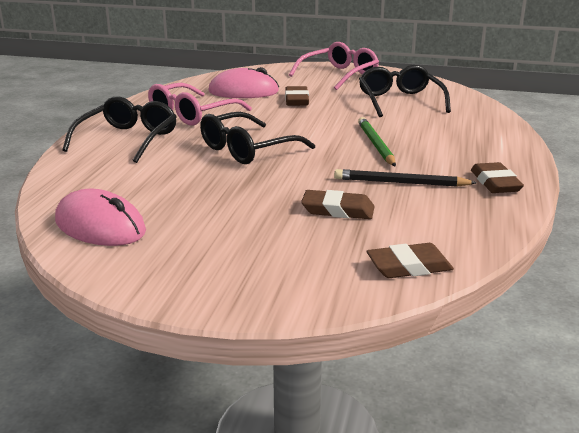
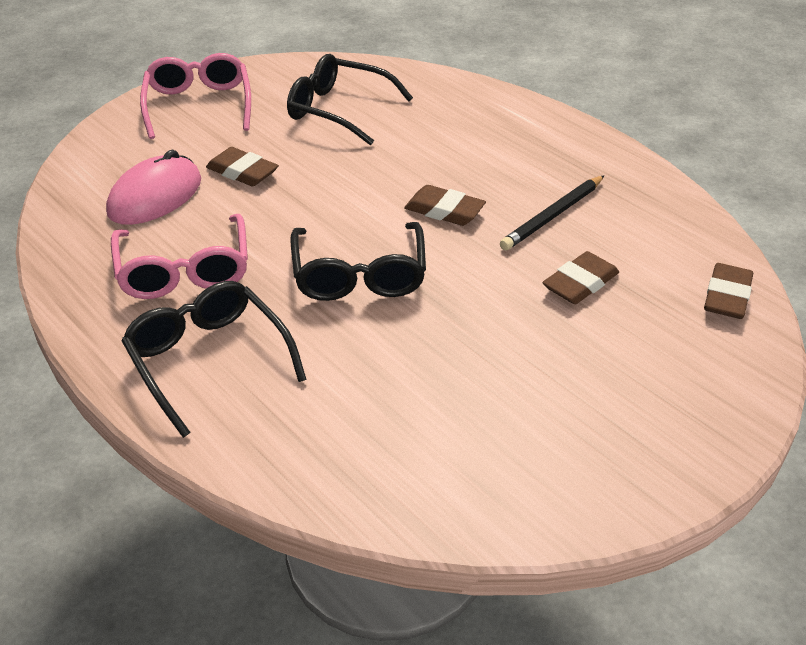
camera: 55 degrees left, 15 degrees up
pink mouse [55,189,146,246] -> none
green pencil [358,117,396,167] -> none
brown eraser [471,162,524,193] -> brown eraser moved to [404,185,486,226]

